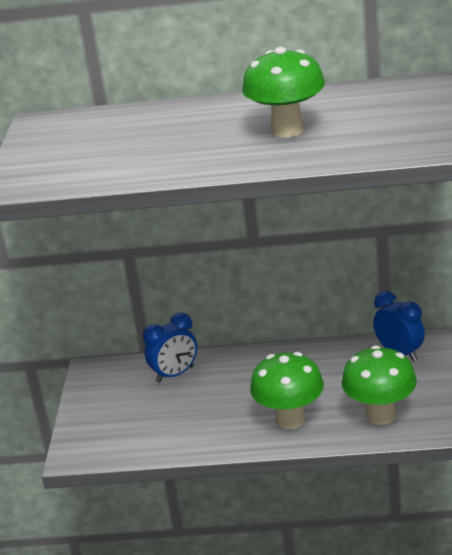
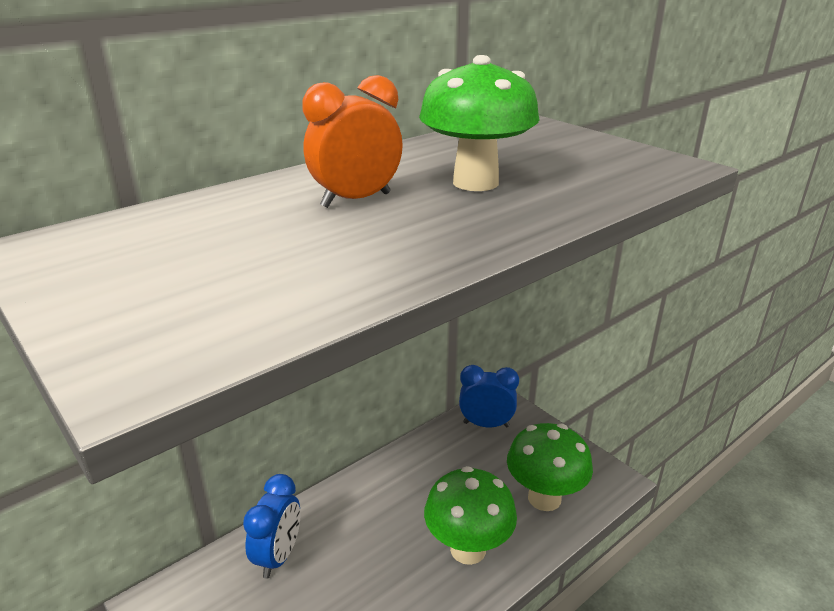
camera: 45 degrees left, 0 degrees up
none -> orange clock [302,75,403,208]

